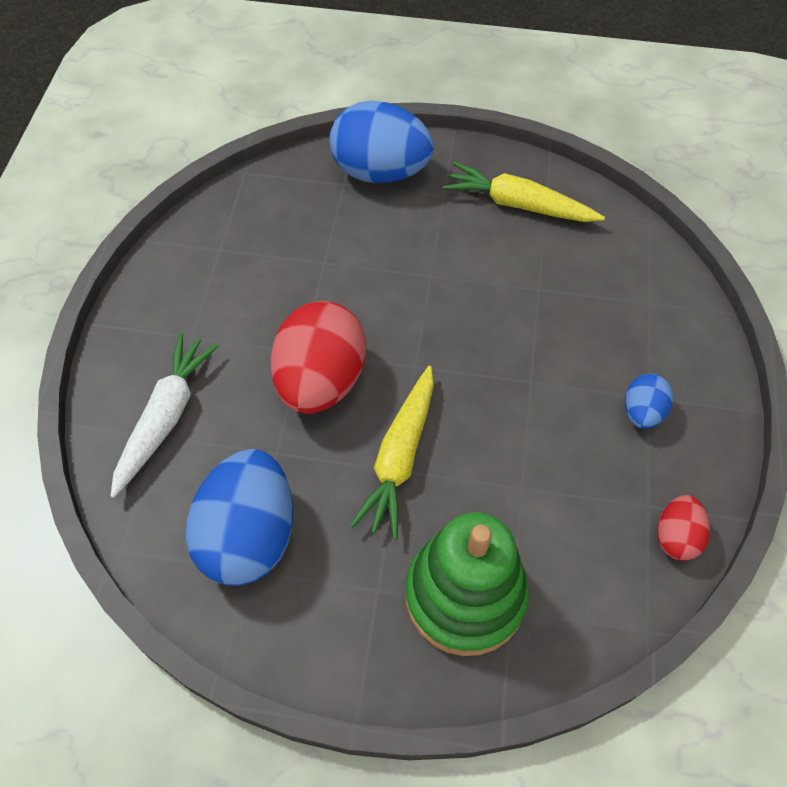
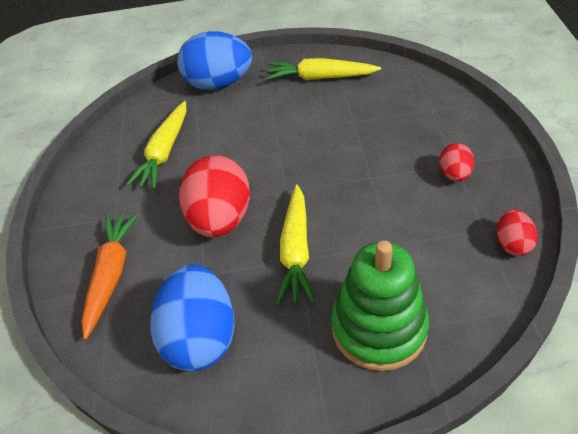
camera: 10 degrees left, 10 degrees down
white carrot [110,333,219,498] -> orange carrot [82,213,138,340]
blue egg [625,374,673,429] -> red egg [439,143,474,182]
none -> yellow carrot [126,101,187,189]

